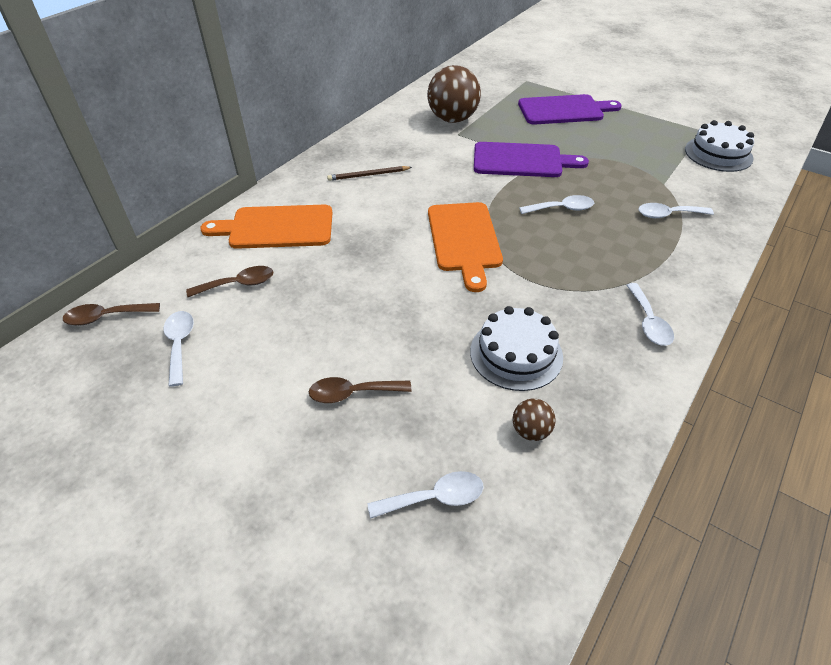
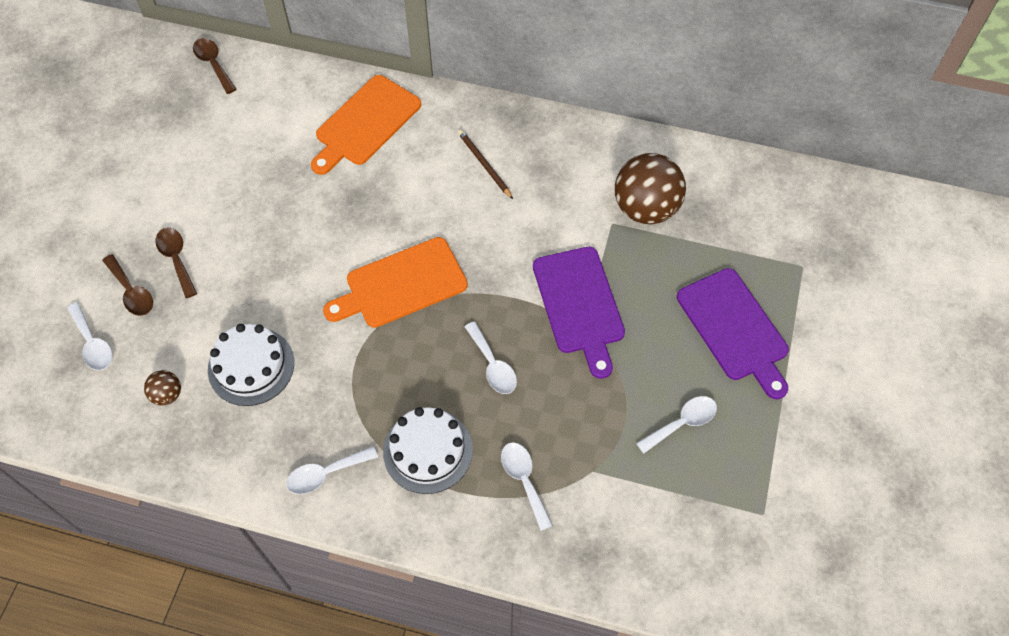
camera: 70 degrees right, 15 degrees up
white spoon [164,311,194,387] -> white spoon moved to [636,396,717,454]
brown spoon [186,266,273,297] -> brown spoon moved to [102,254,153,316]
orange cutting board [201,205,332,249] -> orange cutting board turned 120 degrees counterclockwise [311,75,421,175]
white cake [685,120,754,172] -> white cake moved to [383,407,473,494]

